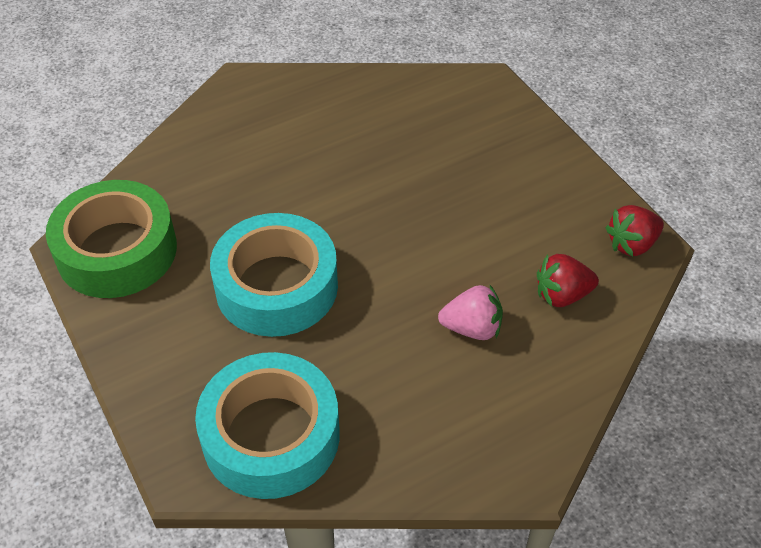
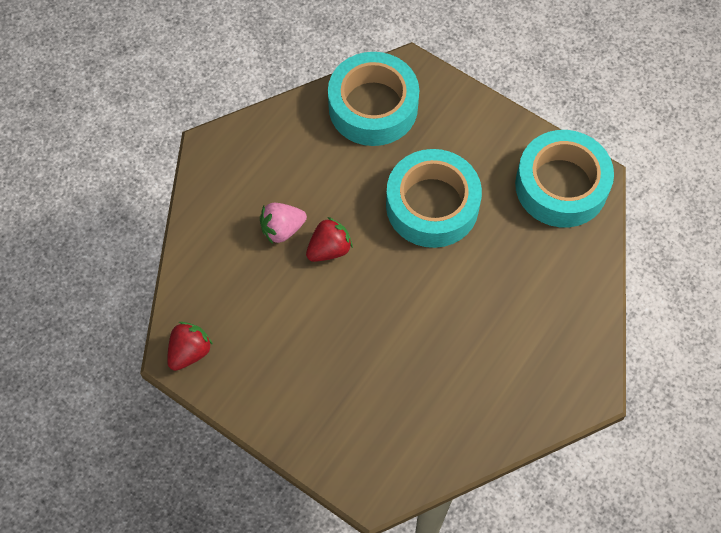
camera: 155 degrees right, 15 degrees up
green tape [46,180,177,298] -> turquoise tape [515,130,614,227]
red strawberry [537,254,599,307] -> red strawberry moved to [306,217,353,262]

